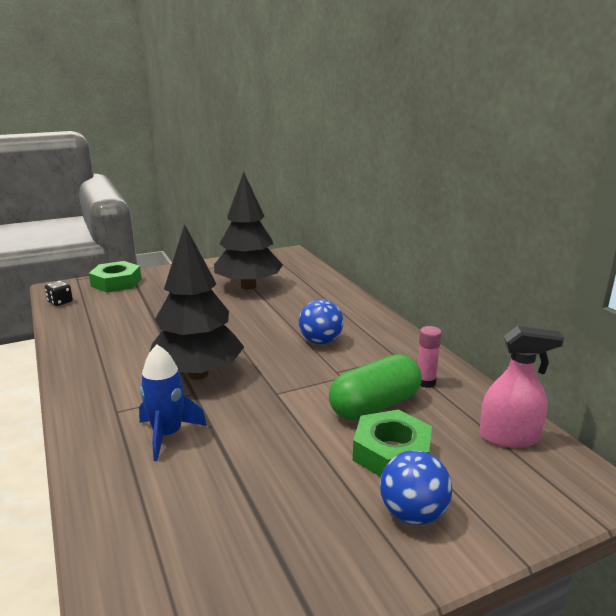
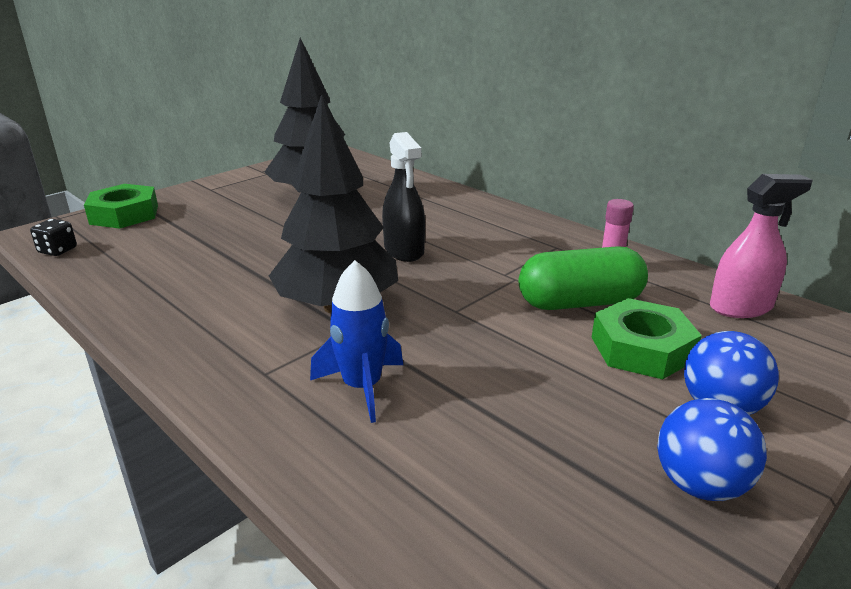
camera: 20 degrees left, 5 degrees up
blue ball [299,299,343,344] -> blue ball moved to [657,398,767,501]
green capsule [329,354,421,420] -> green capsule turned 45 degrees clockwise [519,246,648,310]
none -> black spray bottle [382,132,425,262]

